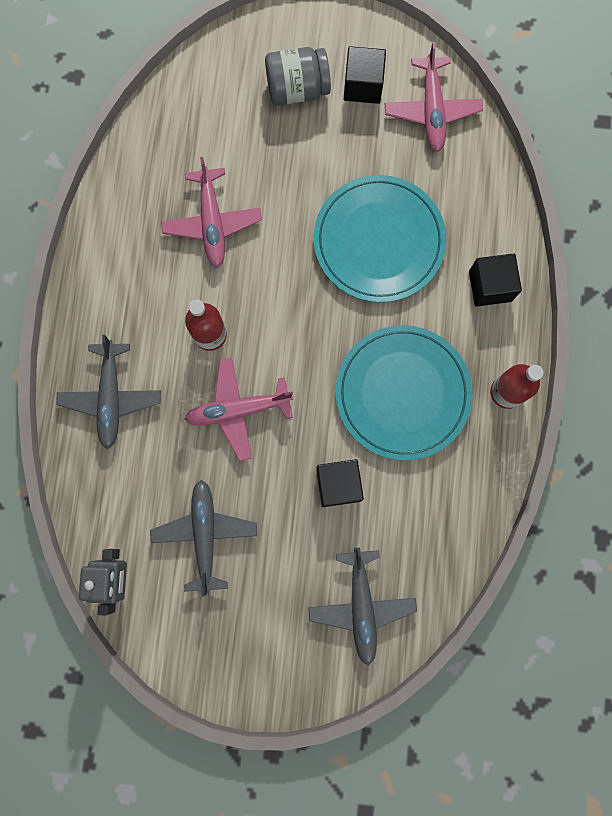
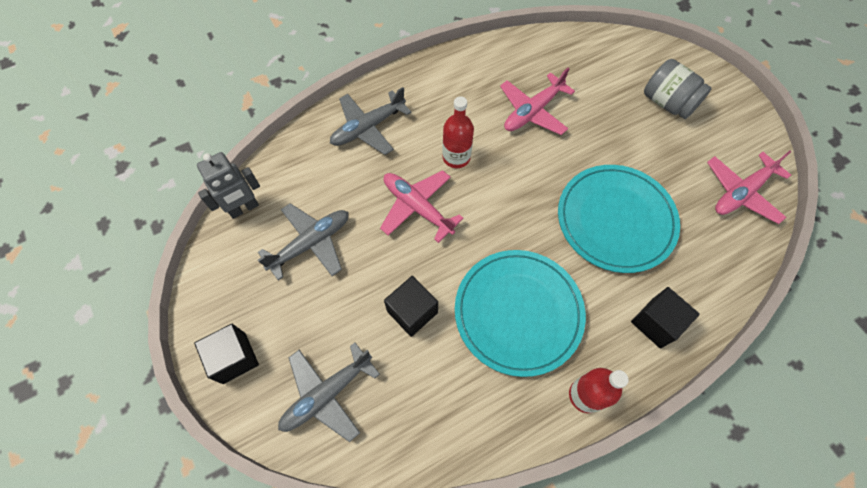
camera: 55 degrees right, 15 degrees down
black cube [344,46,386,104] -> black cube moved to [194,324,259,384]

